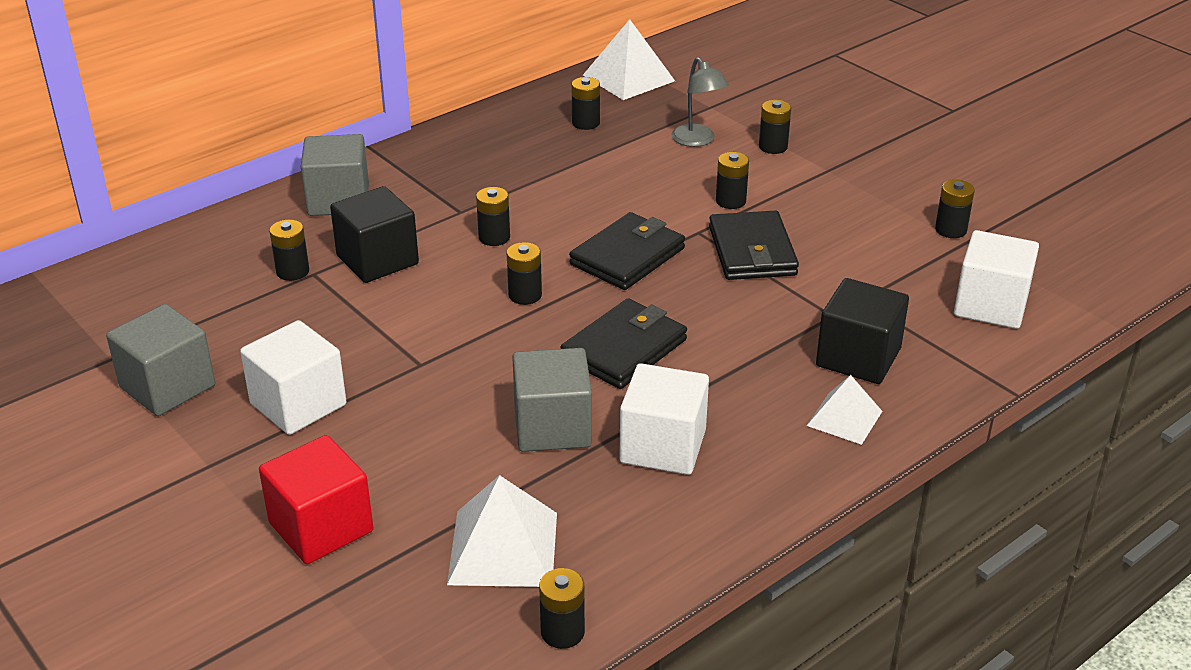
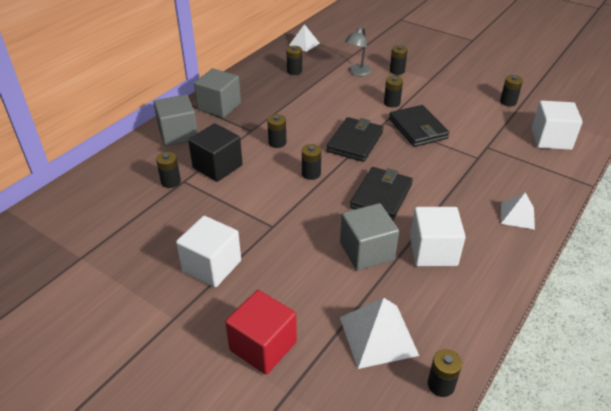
camera: 15 degrees left, 5 degrees up
grey cube [106,304,215,416] -> grey cube moved to [194,68,241,118]
white pyramid [583,19,675,100] -> white pyramid [289,24,320,52], size x0.63
grey lamp [671,57,729,147] -> grey lamp turned 75 degrees clockwise [345,27,372,76]
black cube [816,278,909,384] -> none

